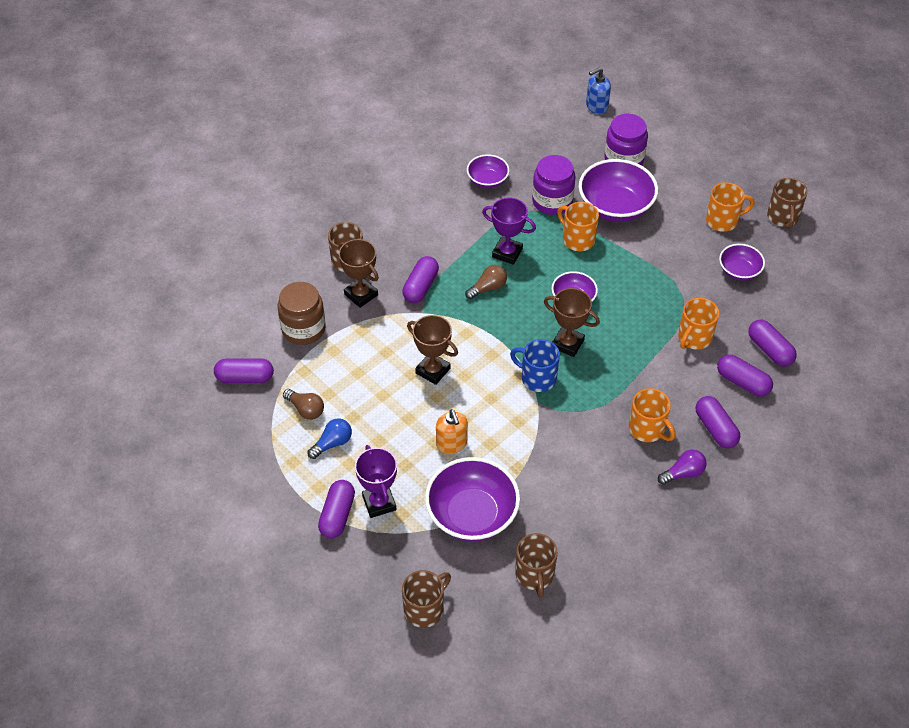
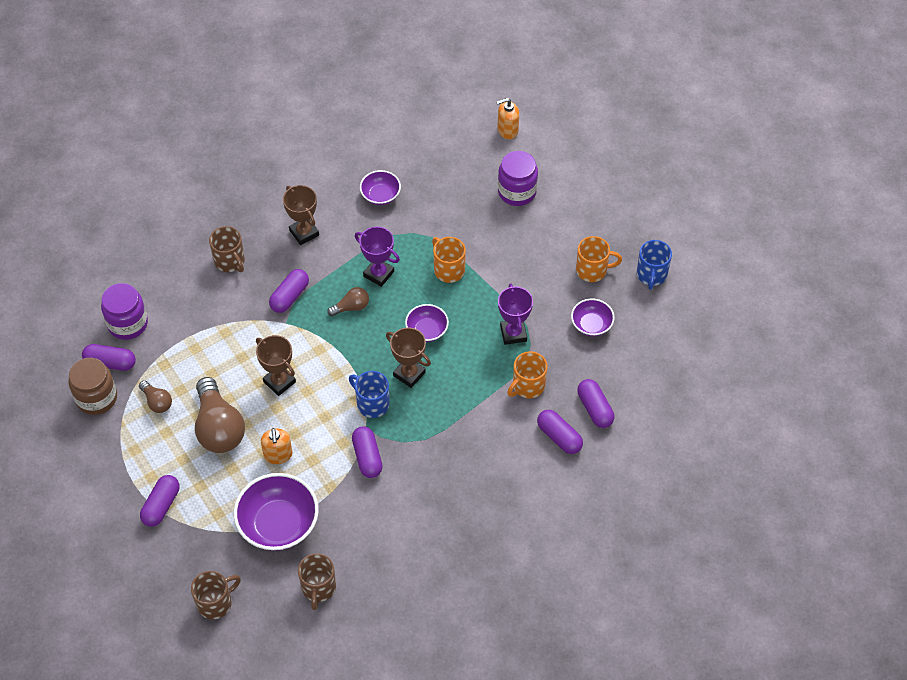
camera: 10 degrees right, 5 degrees up
brown jar [278,282,325,345] -> brown jar moved to [69,358,117,415]
blue light bulb [307,418,352,459] -> none
brown trophy [338,239,379,308] -> brown trophy moved to [283,185,319,245]
purple trophy [355,445,397,518] -> purple trophy moved to [498,283,533,345]
purple jar [532,155,576,215] -> purple jar moved to [101,283,148,340]
purple bowl [579,159,658,222] -> none
blue soap dispenser [586,67,611,114] -> orange soap dispenser [496,98,519,139]
orange mug [629,388,675,442] -> none
purple light bulb [658,449,707,485] -> none
purple capsule [696,396,740,448] -> purple capsule moved to [352,426,383,478]
brown mug [767,178,808,229] -> blue mug [637,240,672,290]
none -> brown light bulb [195,377,245,453]

